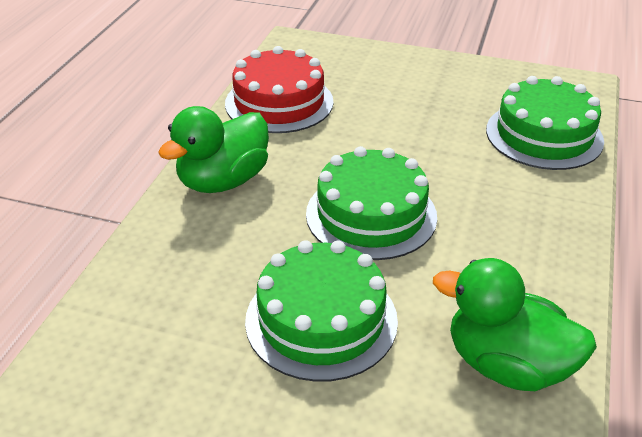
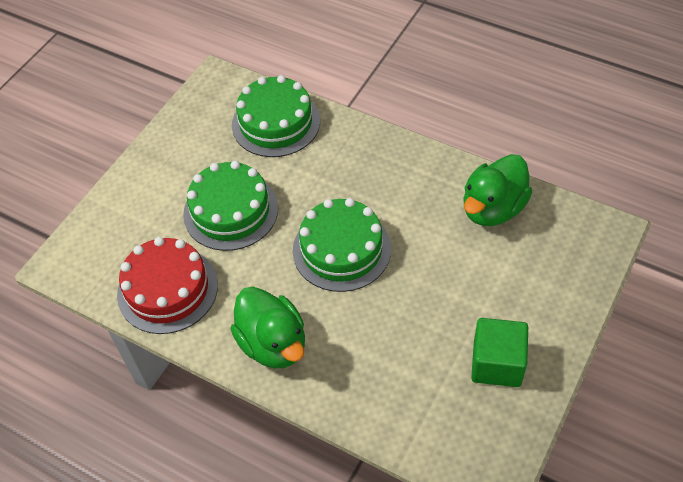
camera: 75 degrees left, 15 degrees up
green cake [245,240,398,382] -> green cake moved to [183,161,278,251]
none -> green cube [471,318,528,387]

